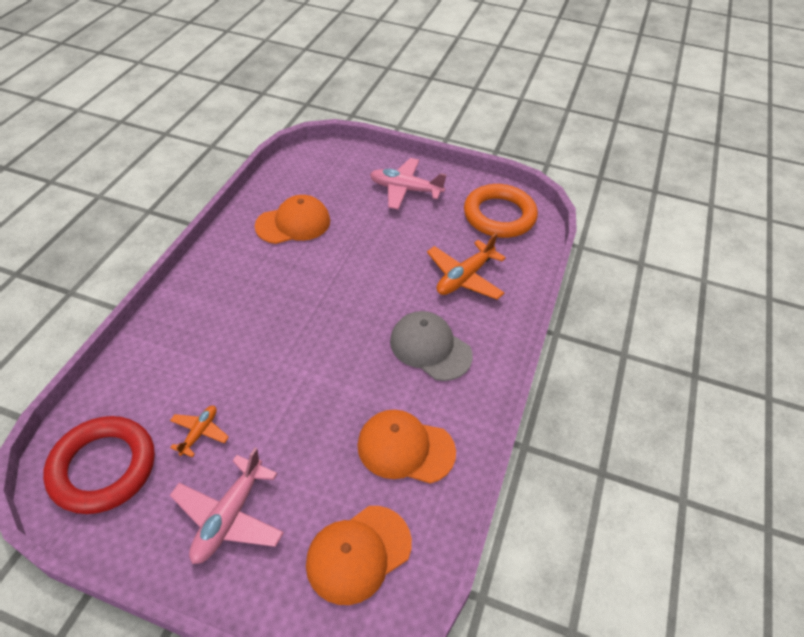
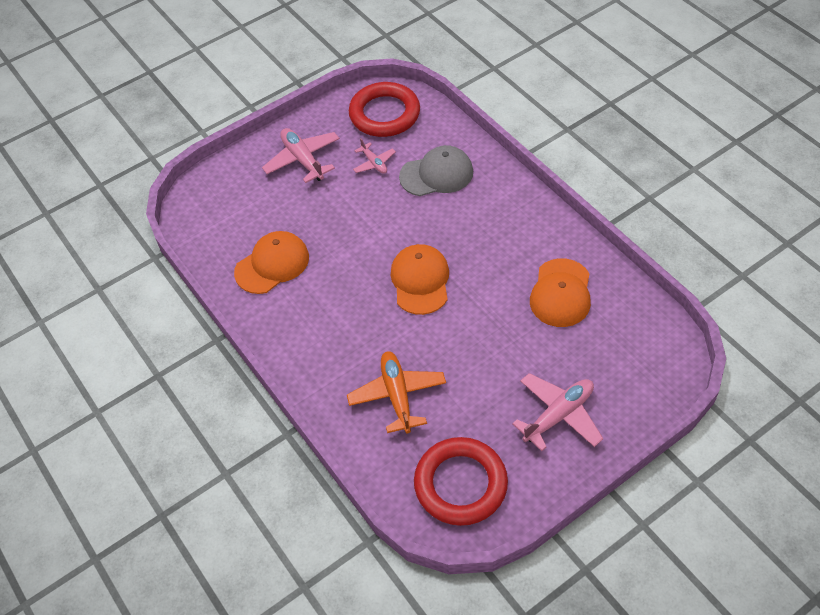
camera: 130 degrees right, 5 degrees up
orange plane [170,406,229,458] -> pink plane [353,138,396,174]
orange cap [306,506,412,605] -> orange cap moved to [391,244,449,315]
grey cap [390,311,473,381] -> grey cap moved to [399,145,473,196]
orange ring [464,184,538,238] -> red ring [414,437,508,526]

